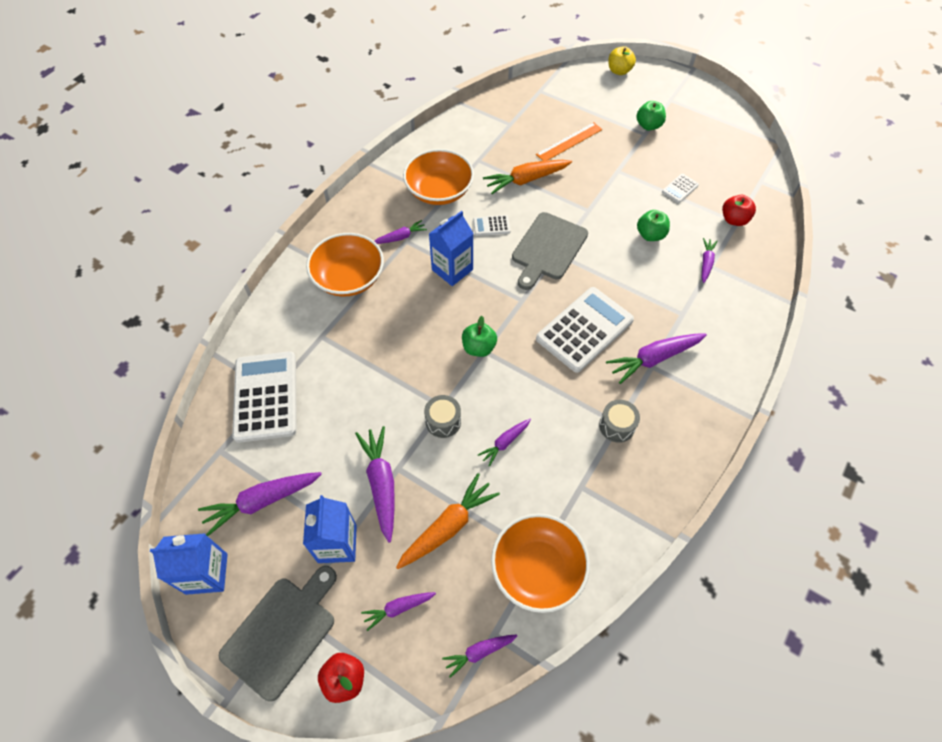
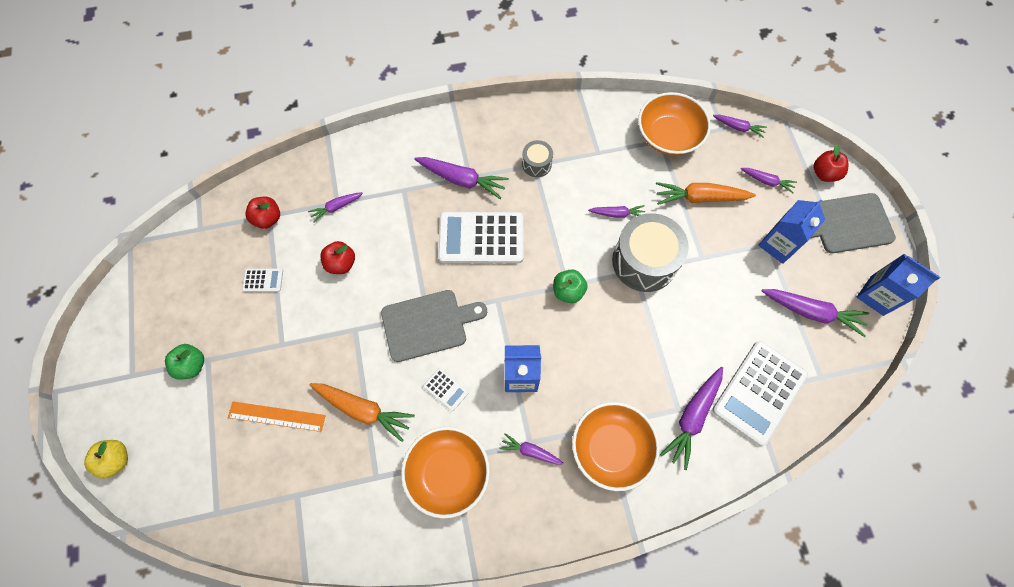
camera: 135 degrees left, 10 degrees up
purple carrot [355,426,395,542] -> purple carrot moved to [660,367,723,470]
grey drum [424,395,461,438] -> grey drum [612,213,689,292], size x2.04
green apple [637,210,670,241] -> red apple [320,241,355,274]

